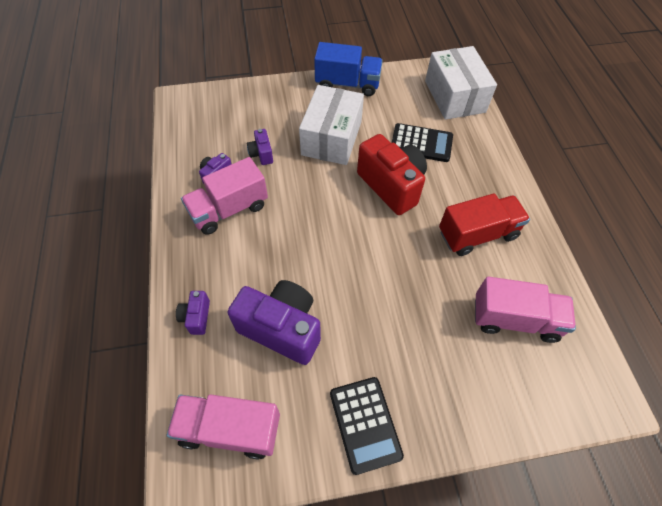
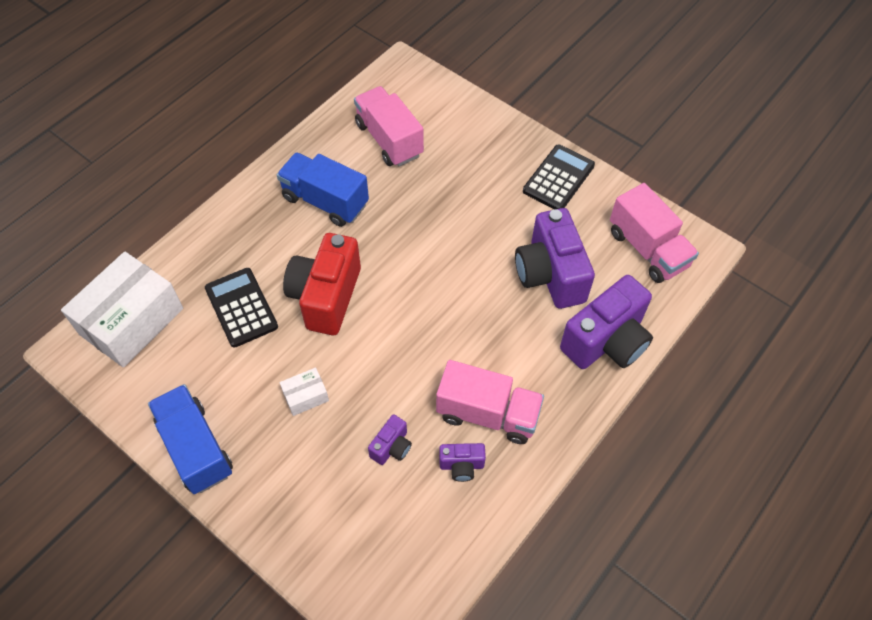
camera: 130 degrees left, 0 degrees up
purple camera [176,291,210,335] -> purple camera [560,275,653,369], size x2.14
white box [299,85,364,165] -> white box [280,368,329,416], size x0.44
red truck [439,193,530,256] -> blue truck [277,152,369,227]

